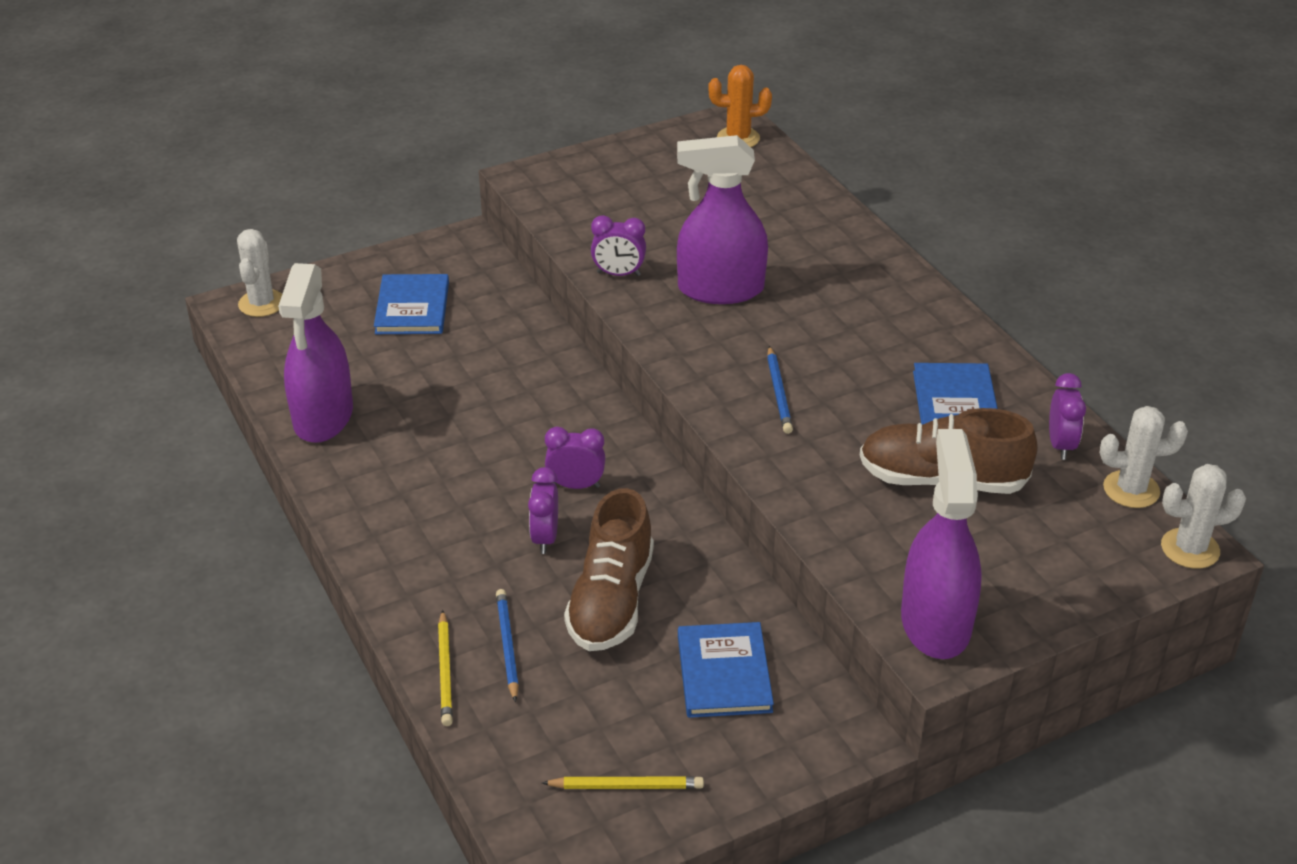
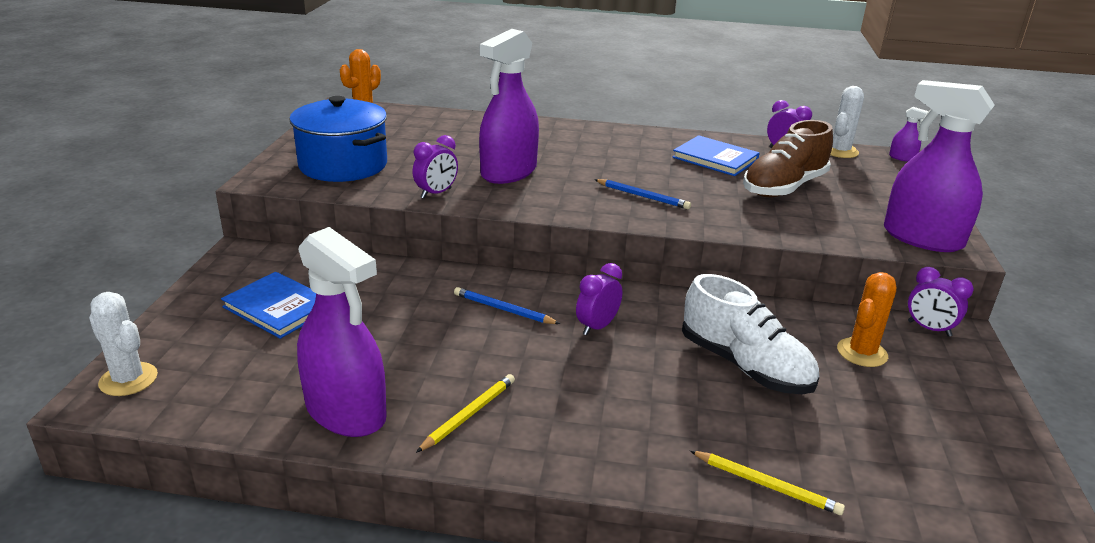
camera: 55 degrees left, 10 degrees down
blue pencil [496,589,519,702] -> blue pencil moved to [454,287,560,324]
purple clock [528,467,558,554] -> purple clock moved to [908,267,974,337]
yellow pencil [542,777,704,789] -> yellow pencil moved to [416,374,515,453]
brown shoe [564,488,654,651] -> white shoe [682,274,819,394]
blue book [678,622,774,718] -> orange cactus [837,272,896,367]
white cactus [1161,464,1246,569] -> purple spray bottle [889,107,929,162]
none -> blue pot [289,96,387,182]

